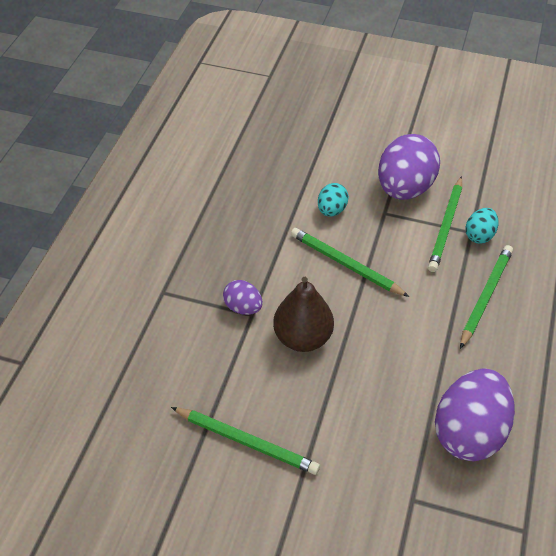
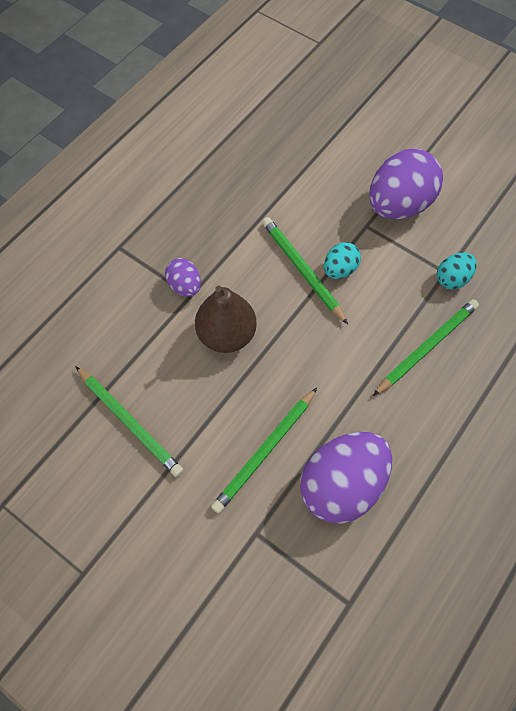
camera: 20 degrees right, 15 degrees up
turquoise egg [318,183,349,217] -> turquoise egg moved to [324,242,361,279]
green pencil [428,176,462,272] -> green pencil moved to [211,388,317,513]

